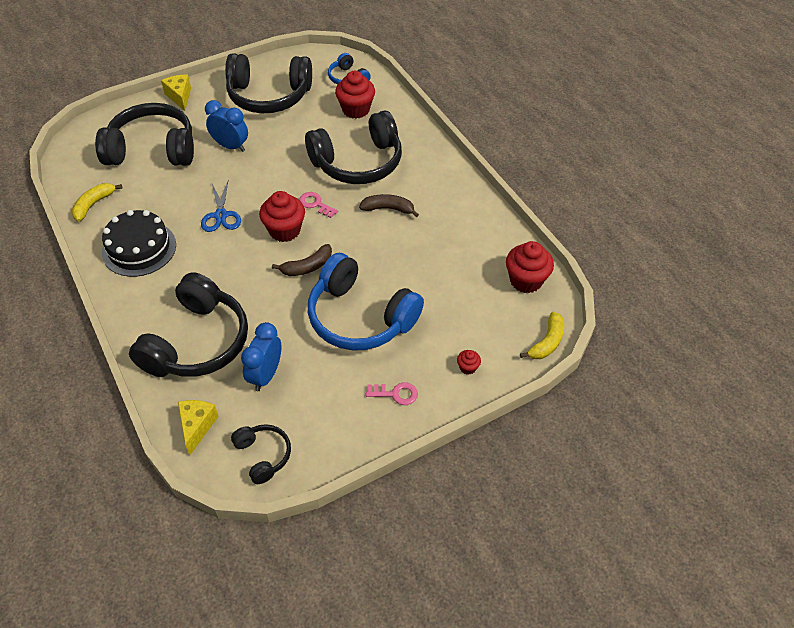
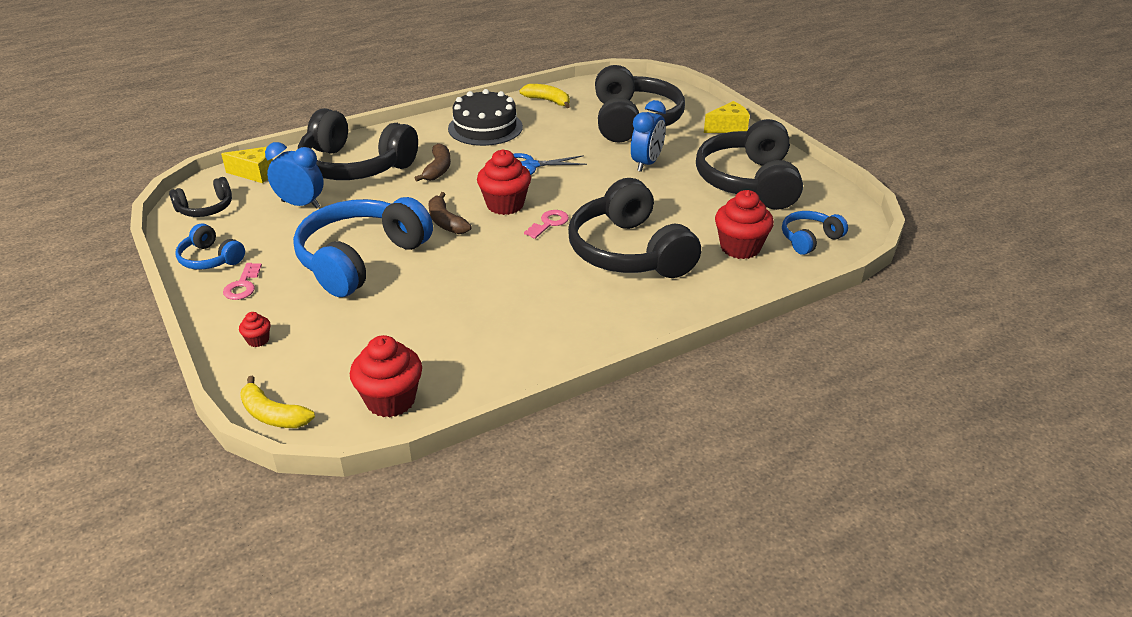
camera: 90 degrees right, 15 degrees down
brown banana [359,194,419,217] -> brown banana moved to [415,143,451,181]
none -> blue headphones [175,223,245,270]

